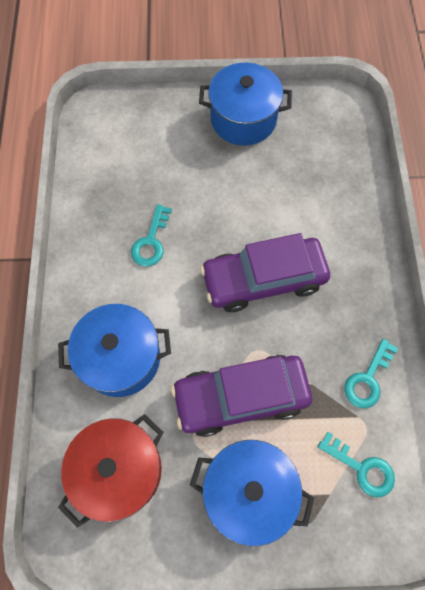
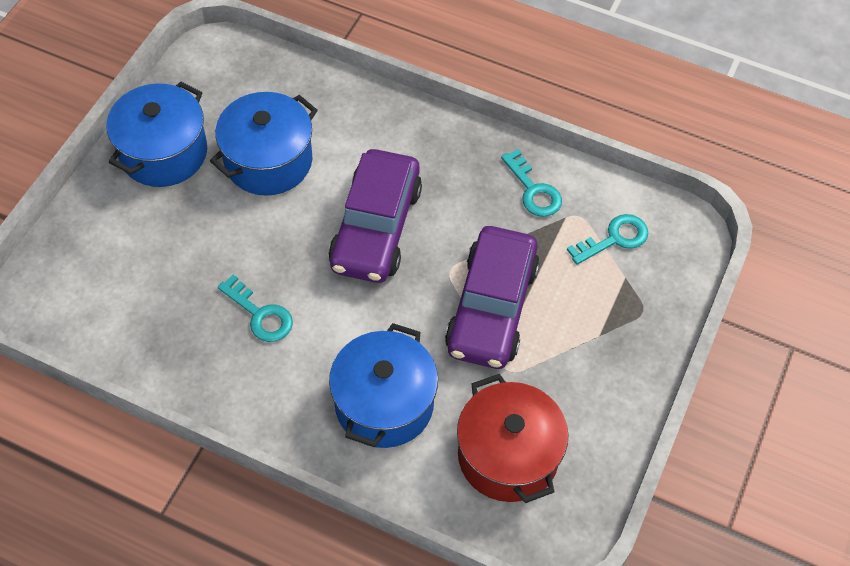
camera: 65 degrees left, 10 degrees down
blue pot [190,440,314,546] -> blue pot moved to [210,92,318,196]

